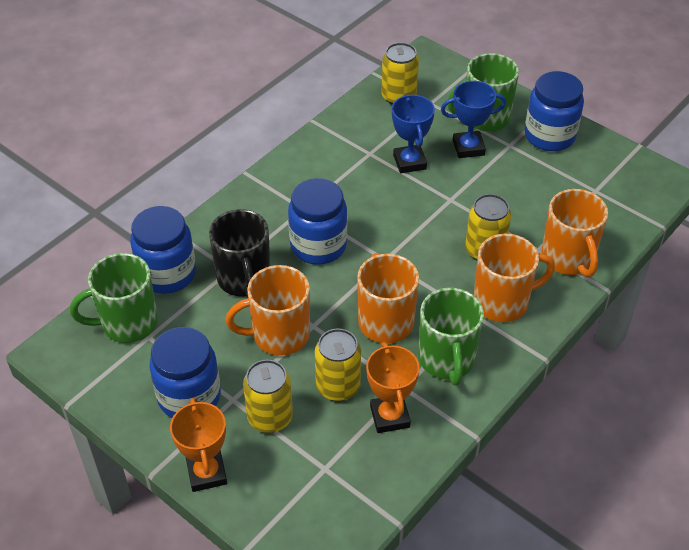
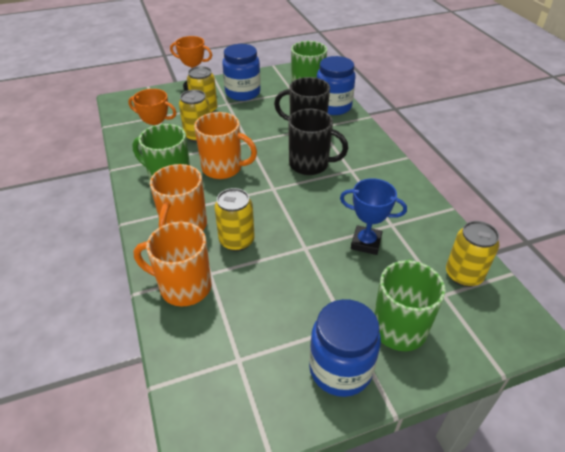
camera: 120 degrees right, 5 degrees down
orange mug [225,265,310,356] -> none
blue jar [288,178,347,265] -> black mug [288,109,348,175]
blue trophy [441,81,506,158] -> none

